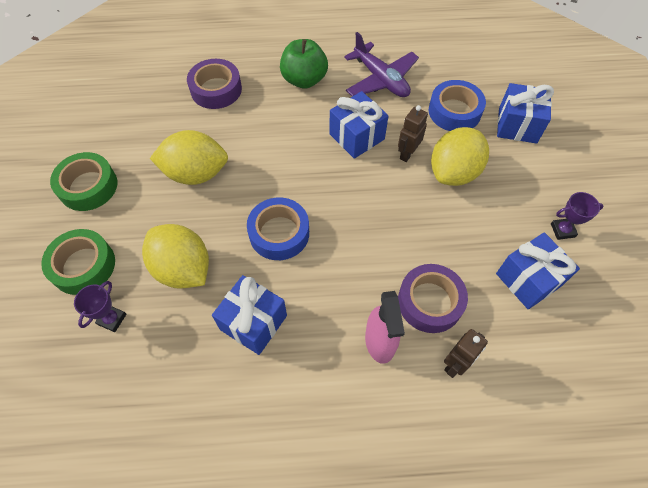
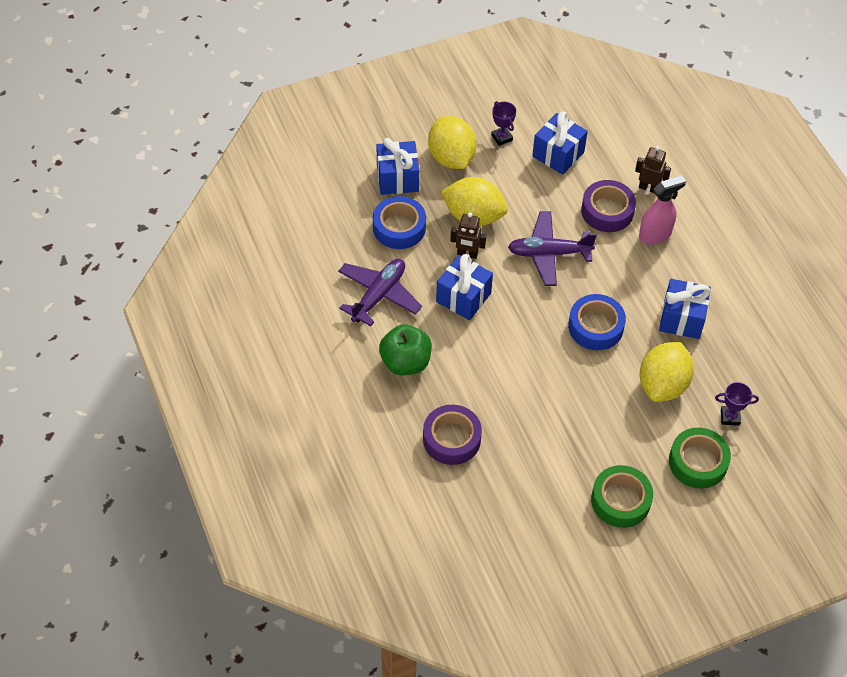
camera: 110 degrees left, 5 degrees down
yellow lemon [150,130,228,185] -> yellow lemon moved to [428,116,476,169]
none -> purple plane [508,211,597,286]

